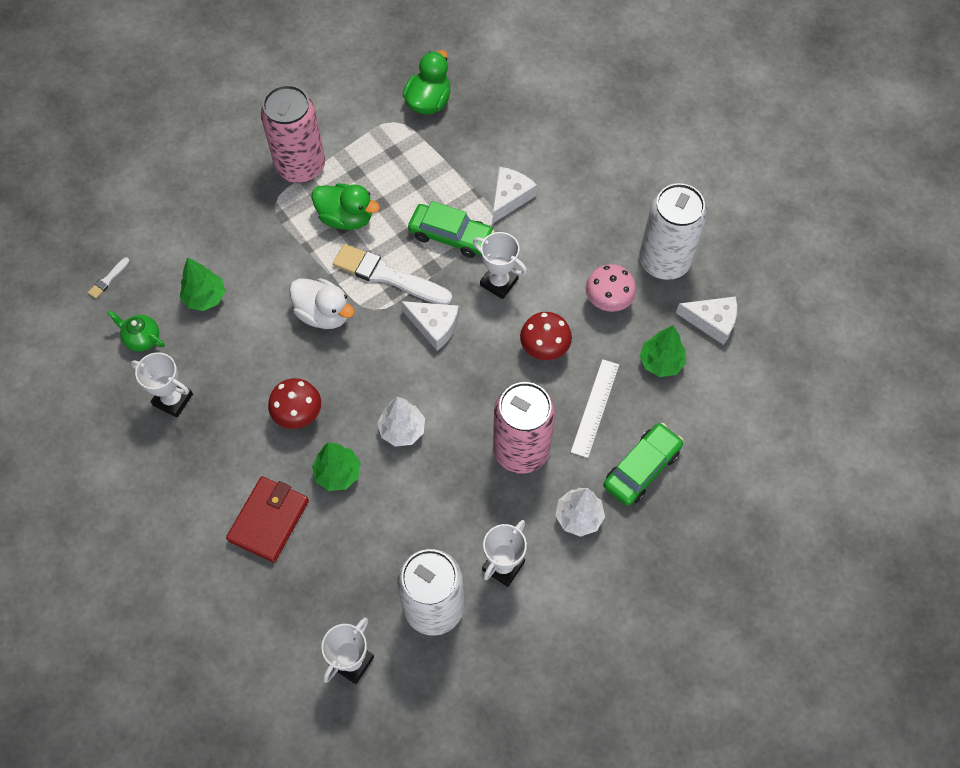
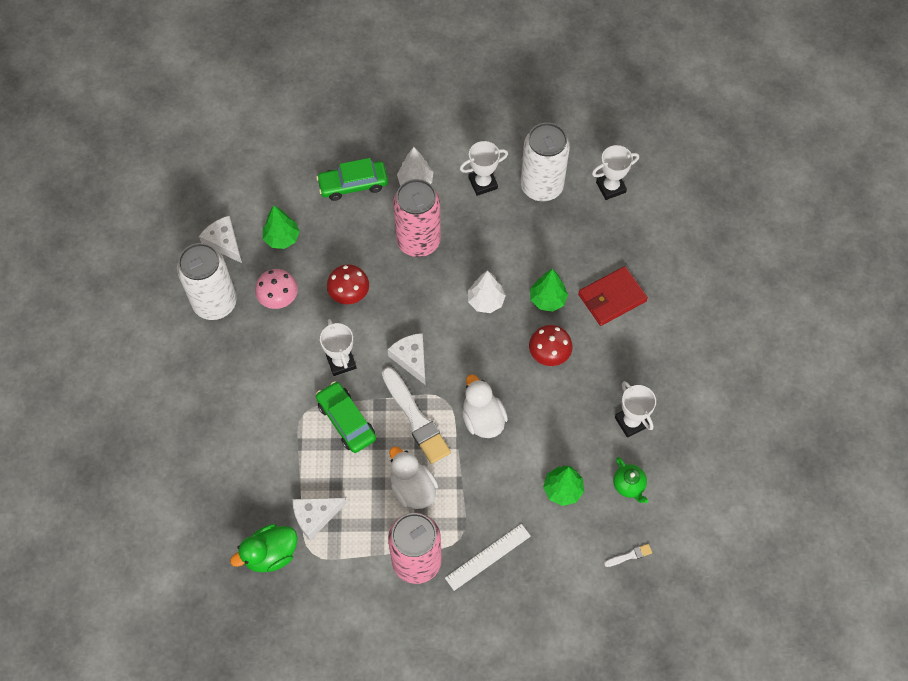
camera: 145 degrees left, 0 degrees up
green duck [312,183,380,230] -> white duck [389,446,438,509]
white cheese [493,167,537,223] -> white cheese moved to [293,498,346,540]
white ruler [571,359,619,458] -> white ruler moved to [445,524,531,591]

